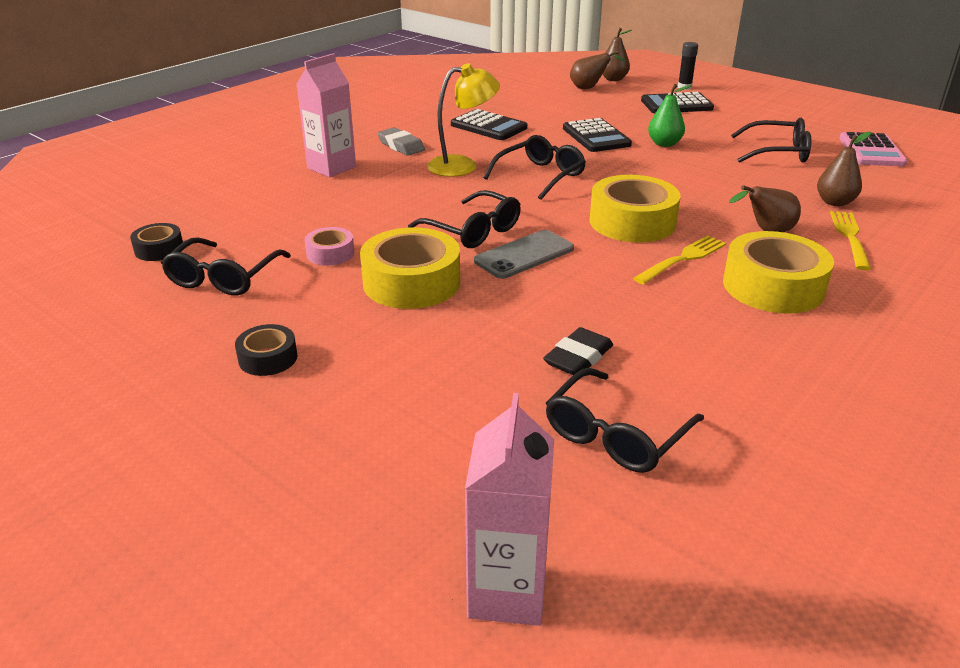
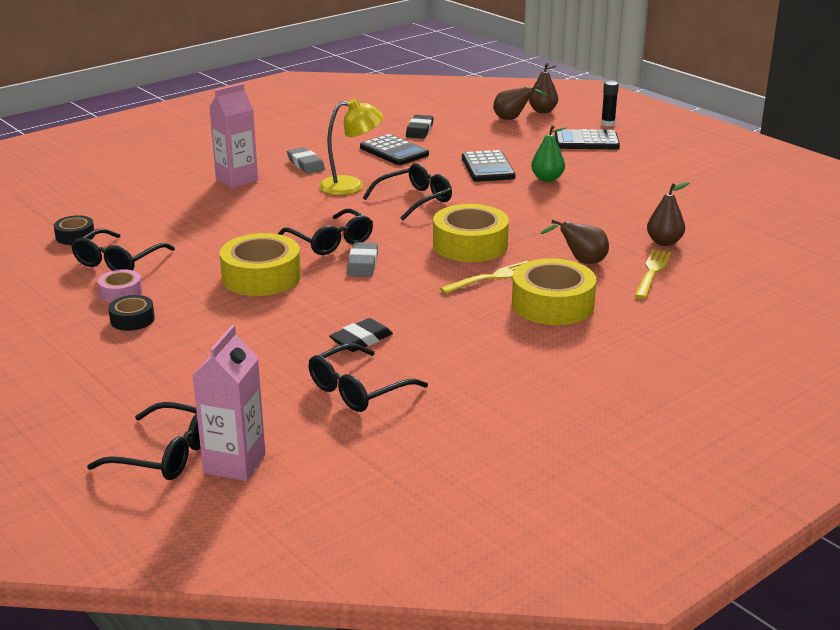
camera: 10 degrees right, 5 degrees down
pink tape [305,227,354,266] -> pink tape moved to [98,269,142,303]
grey phone [474,230,574,279] -> grey eraser [347,242,378,277]
black glasses [731,118,811,163] -> black glasses moved to [87,402,201,480]
pink calculator [839,132,907,166] -> none
none -> black eraser [406,115,433,139]

